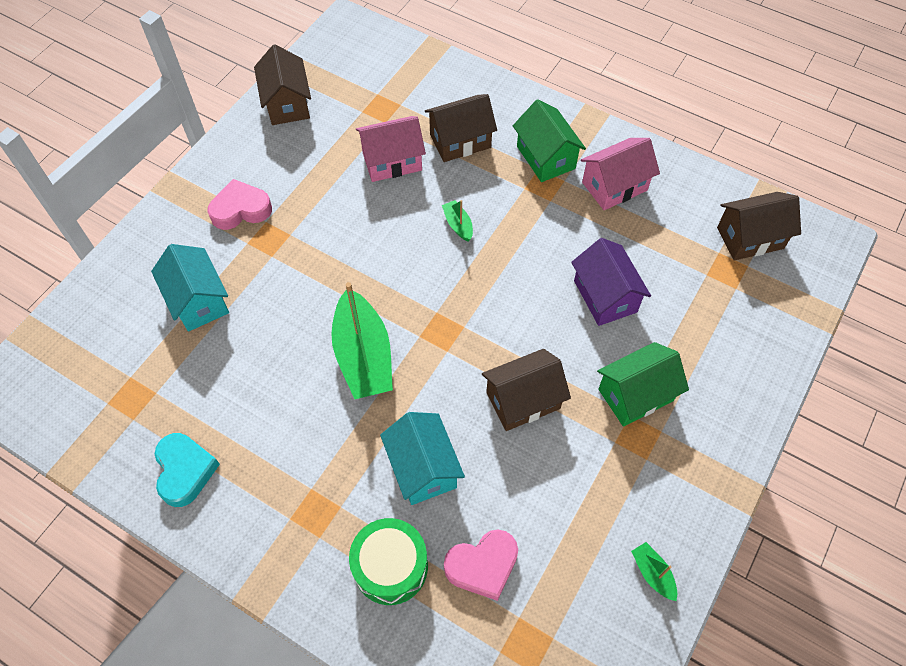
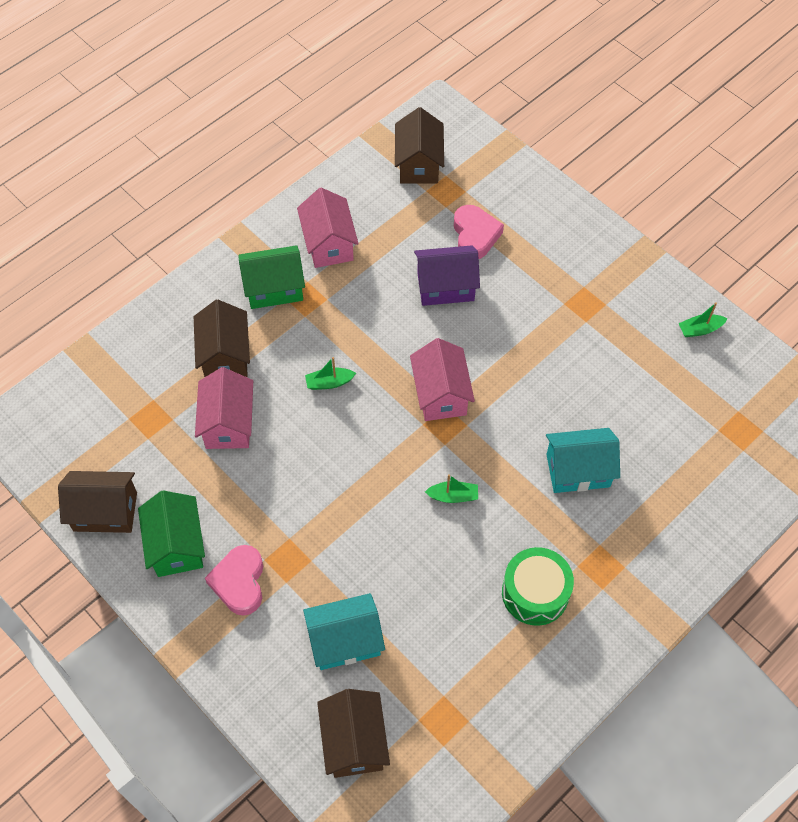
camera: 75 degrees left, 0 degrees up
turquoise heart [155,433,220,507] -> none
green boat [331,282,393,399] -> green boat [425,474,478,503], size x0.44
green drum [349,518,428,605] -> green drum moved to [502,547,574,626]
pink heart [444,530,518,601] -> pink heart moved to [454,205,504,259]
brown house [482,349,571,431] -> brown house moved to [317,689,390,778]
green house [597,342,689,427] -> green house moved to [138,490,205,577]
none -> pink house [410,338,475,421]

